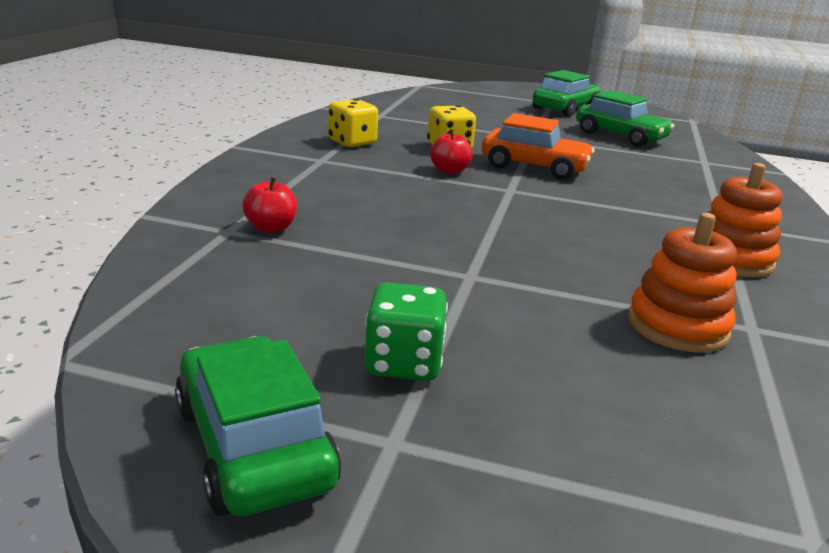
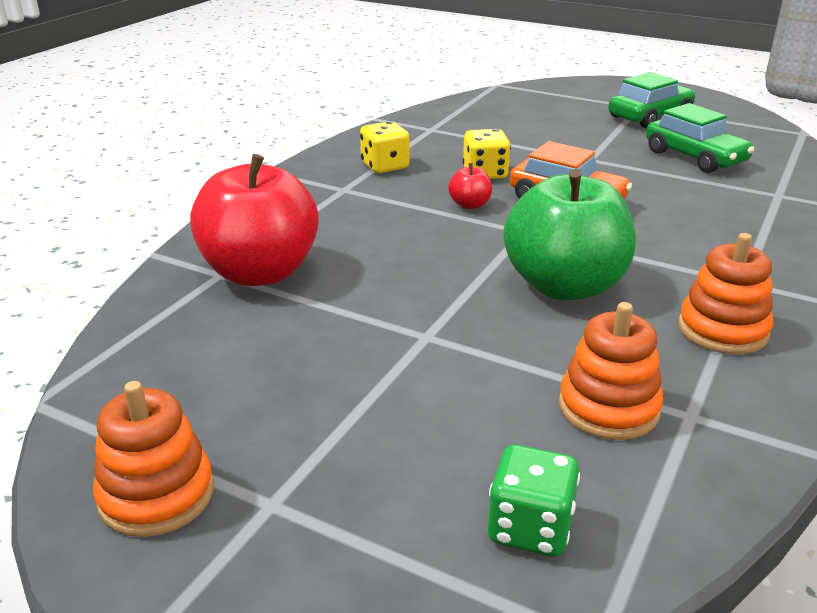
camera: 15 degrees right, 5 degrees up
green car [175,336,341,516] -> orange stacking toy [93,381,214,537]
red apple [243,177,297,233] -> red apple [190,154,319,286], size x2.44
green dice [365,283,448,381] -> green dice moved to [488,445,580,556]
none -> green apple [503,169,636,300]

